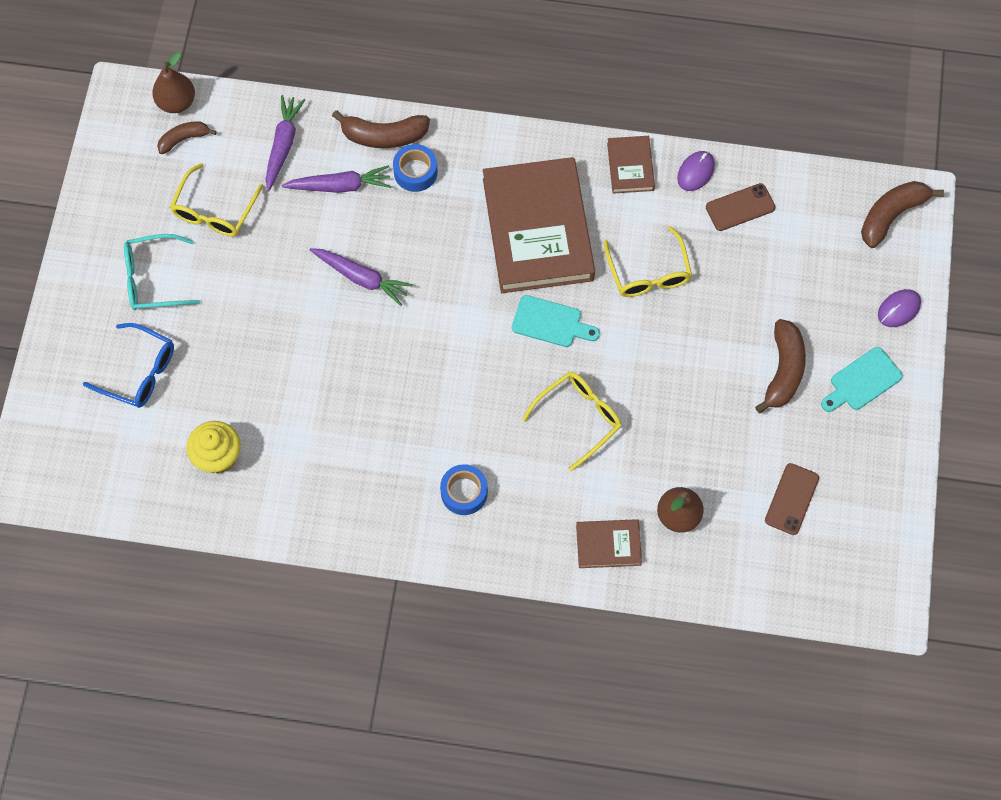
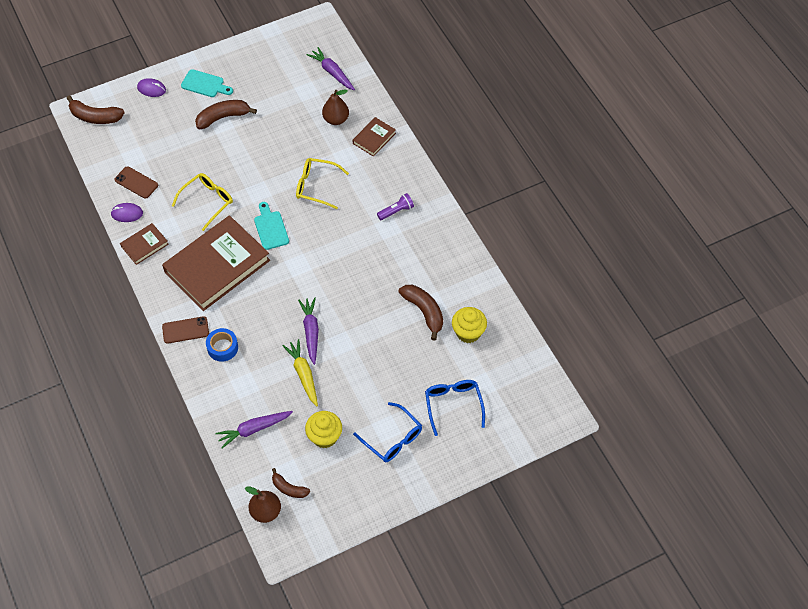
camera: 125 degrees left, 10 degrees down
turquoise glasses [124,234,200,310] -> blue glasses [353,402,422,462]
yellow glasses [170,163,263,237] -> yellow cupcake [305,411,342,448]
purple carrot [282,165,391,193] -> purple carrot moved to [307,47,355,90]
brown banana [332,110,430,148] -> brown banana moved to [398,285,443,340]
blue tape [440,464,488,515] -> purple flashlight [377,193,414,220]
brown book [576,519,642,568] -> brown book turned 75 degrees clockwise [353,117,396,157]
brown phone [765,463,819,535] -> brown phone moved to [162,316,209,344]
none -> yellow carrot [282,339,318,406]

